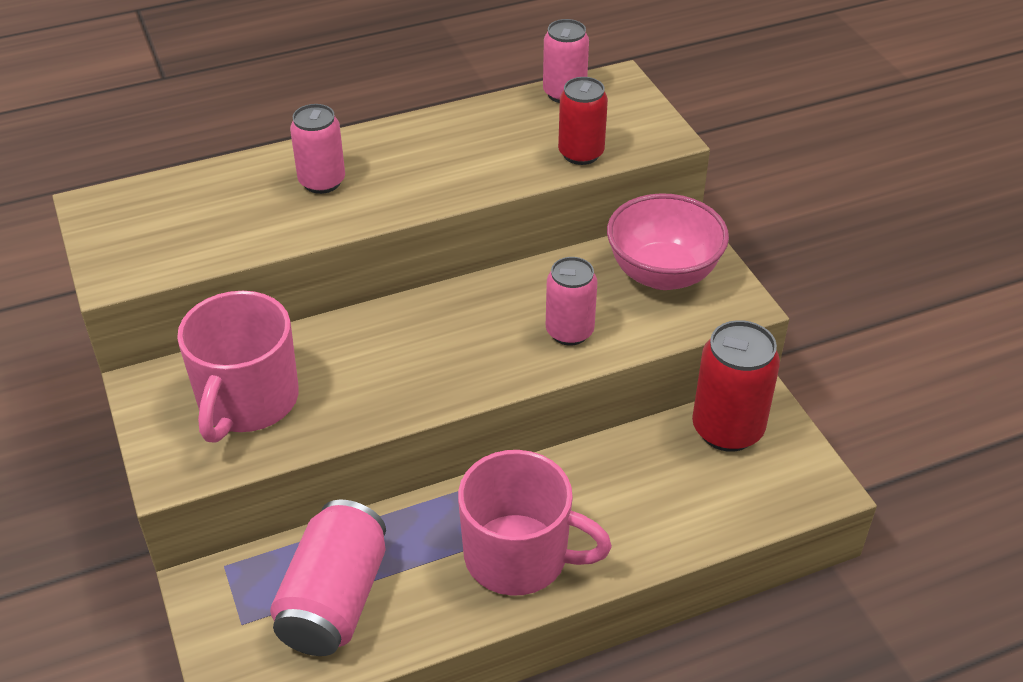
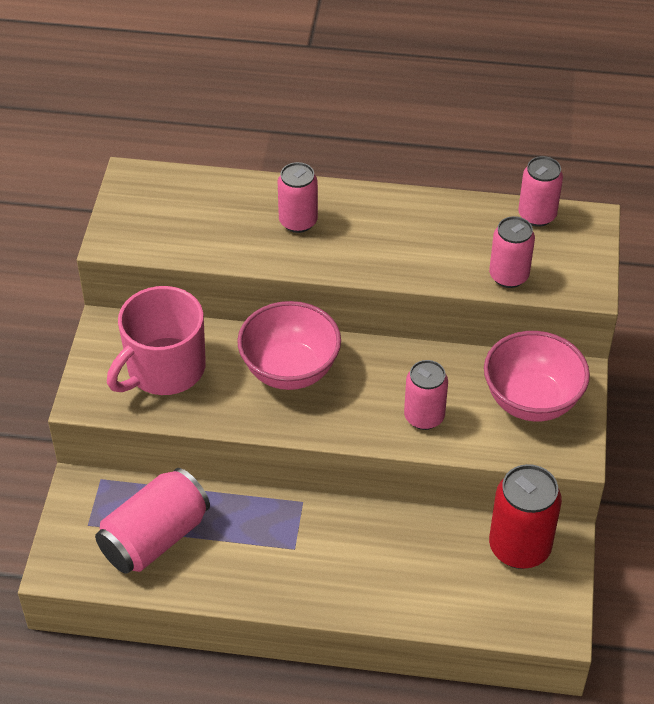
camera: 30 degrees right, 5 degrees up
pink mug [458,450,612,596] -> none
red can [558,77,608,165] -> pink can [489,216,535,288]
none -> pink bowl [237,301,341,390]

